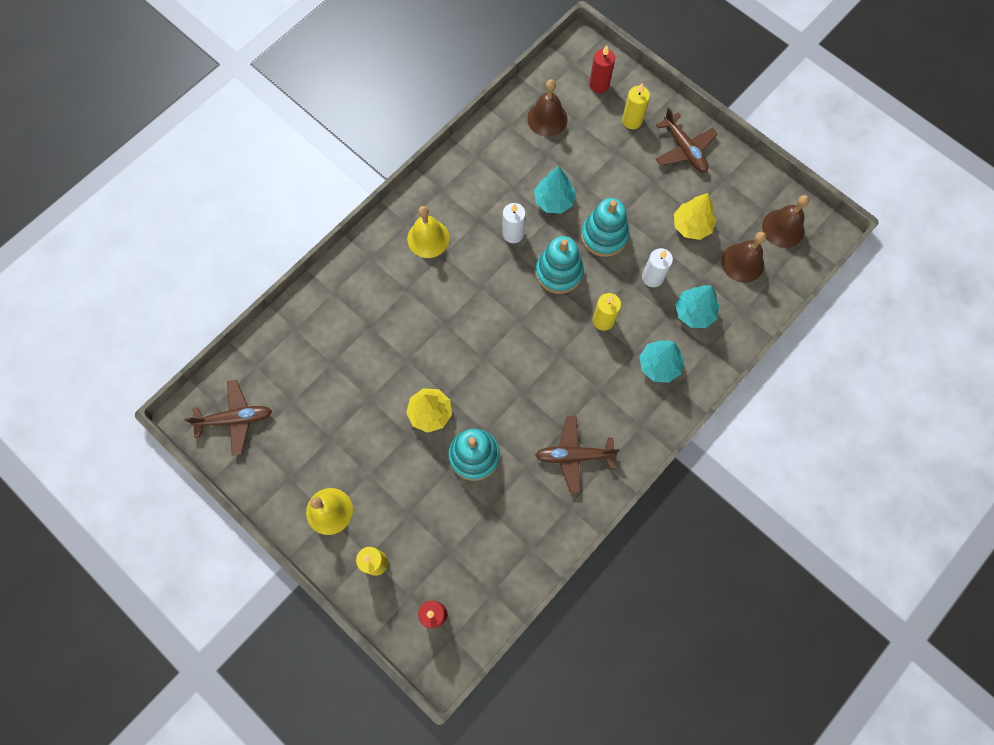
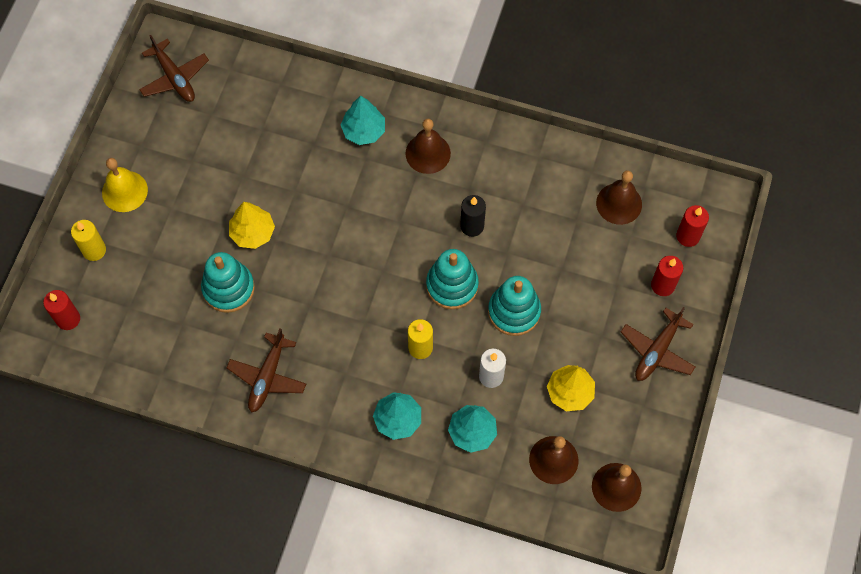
camera: 65 degrees right, 5 degrees down
yellow bell [407,206,450,258] -> brown bell [405,119,451,174]
white candle [502,203,526,243] -> black candle [460,195,486,237]
turquoise tree [534,166,576,214] -> turquoise tree moved to [341,96,385,145]
brown plane [535,416,620,494] -> brown plane turned 135 degrees counterclockwise [226,328,306,413]
yellow candle [622,83,650,129] -> red candle [651,256,683,296]

